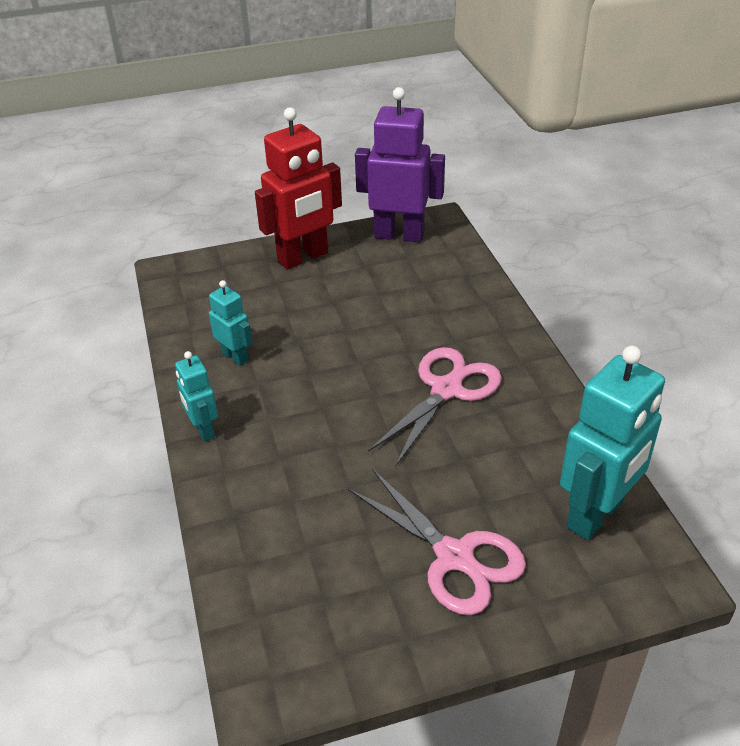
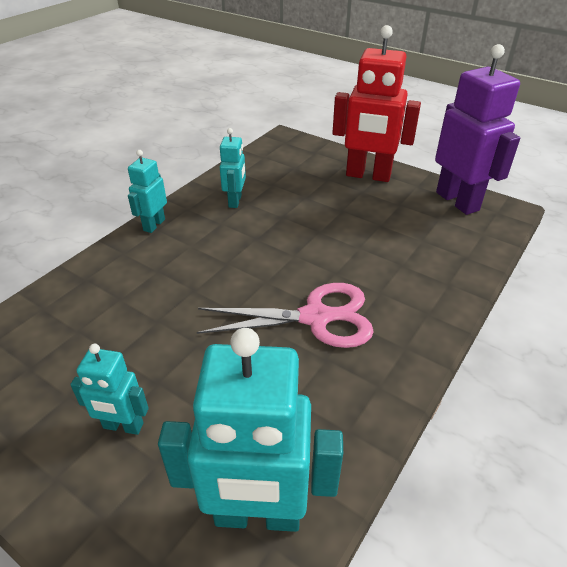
camera: 50 degrees right, 0 degrees up
pink scissors [348,469,526,615] -> turquoise robot [70,344,149,435]

